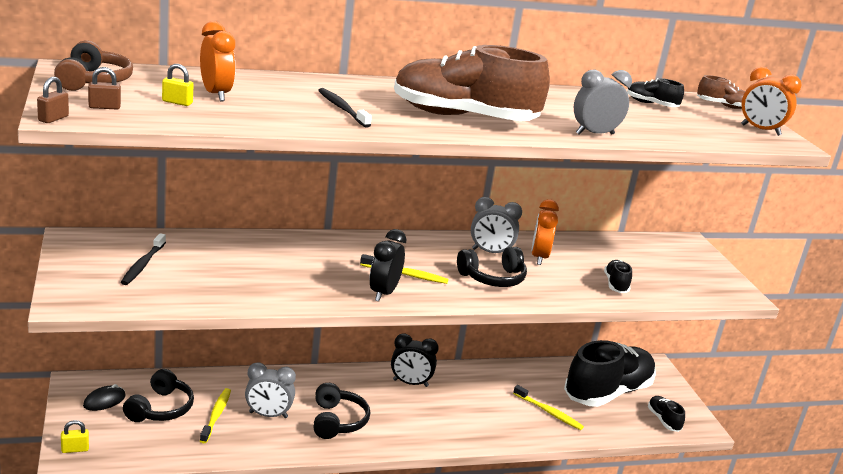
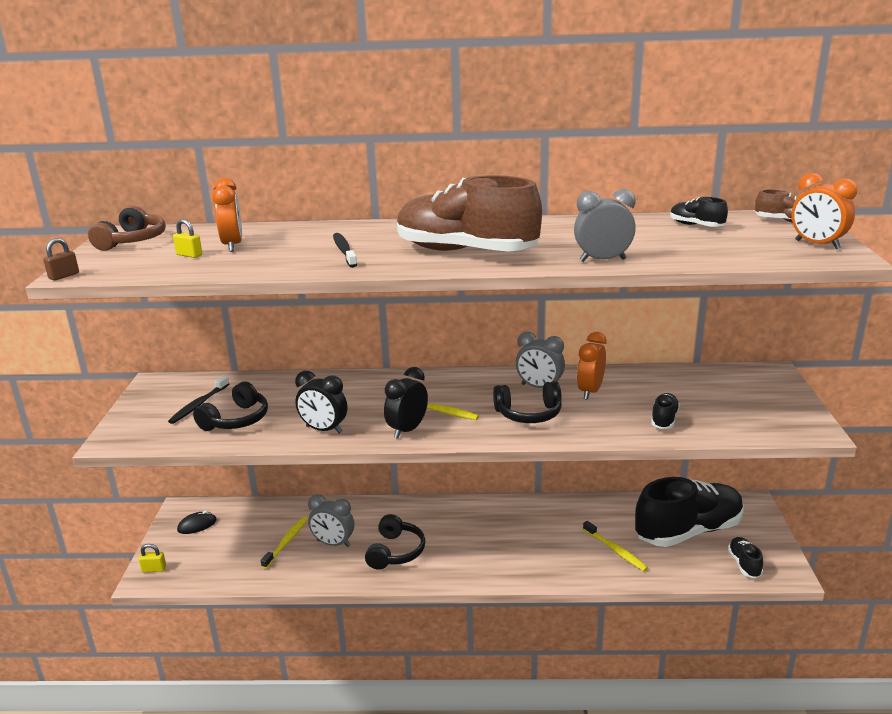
camera: 20 degrees right, 0 degrees up
brown padlock [88,67,121,109] -> none
black headphones [123,369,194,422] -> black headphones moved to [193,381,268,431]
black clock [391,334,439,387] -> black clock moved to [295,371,347,434]

